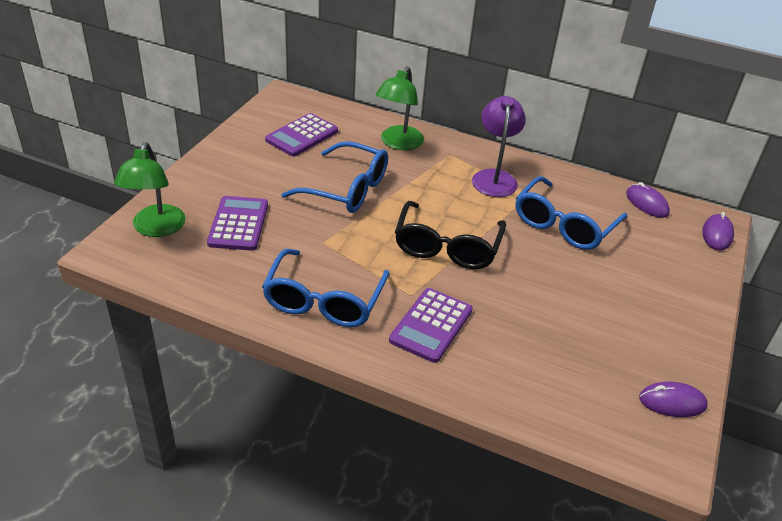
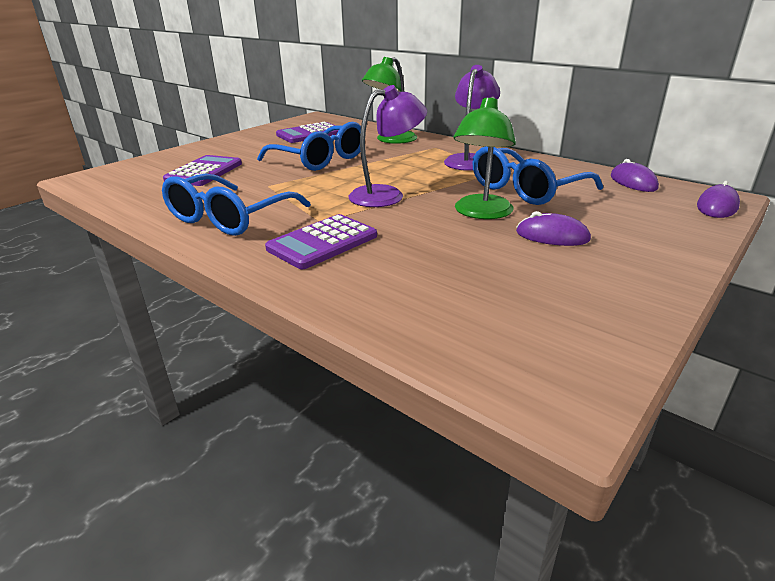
camera: 20 degrees right, 10 degrees down
green lamp [114,143,186,237] -> green lamp moved to [453,96,516,219]
black glasses [395,201,506,269] -> purple lamp [349,85,427,207]
purple mouse [639,382,708,417] -> purple mouse moved to [516,211,591,246]

